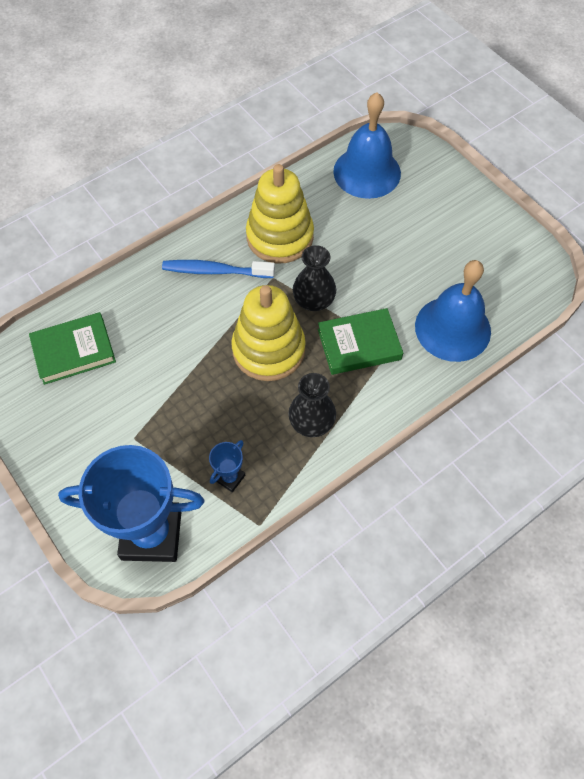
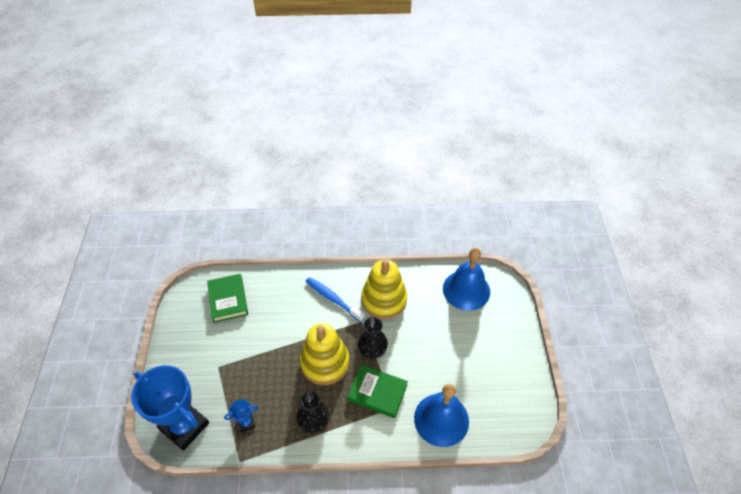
camera: 35 degrees right, 10 degrees down
green book [29,312,116,385] -> green book turned 60 degrees clockwise [207,274,248,323]

